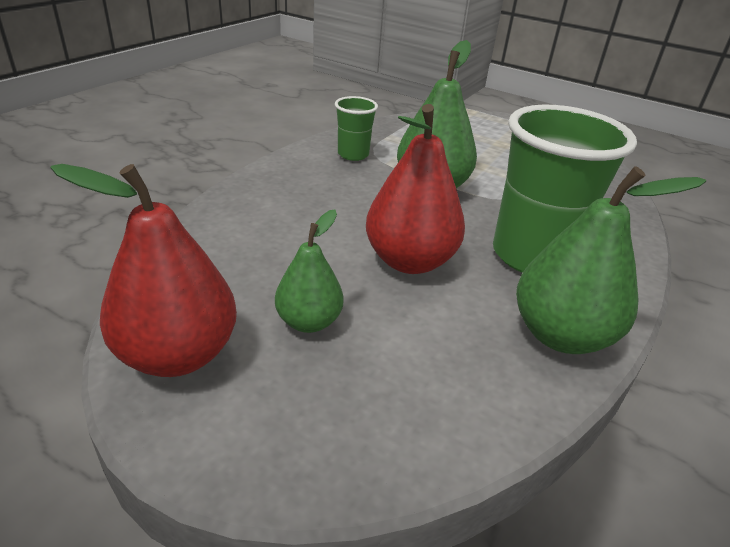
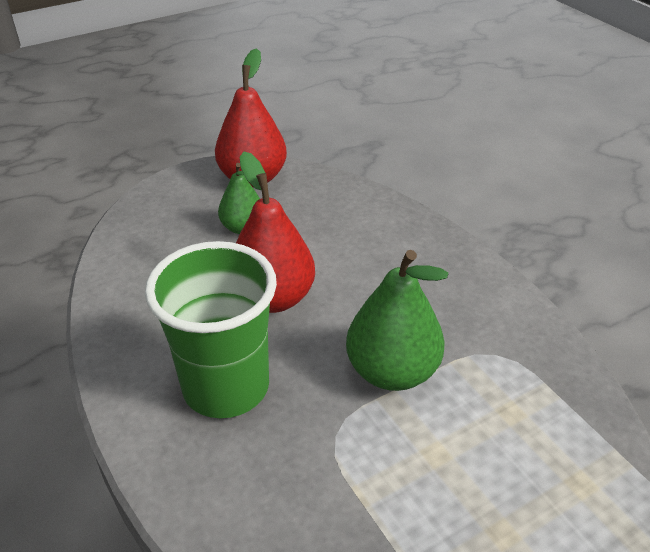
camera: 120 degrees right, 5 degrees up
green cup [335,96,378,161] -> none
green pear [516,166,706,354] -> none

